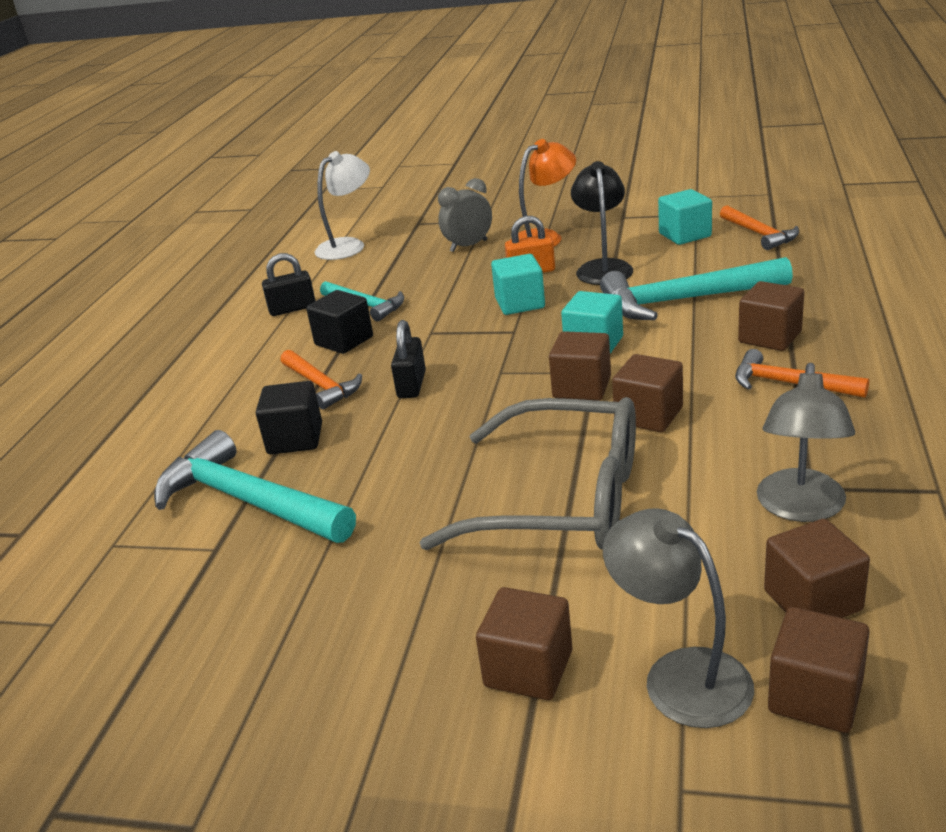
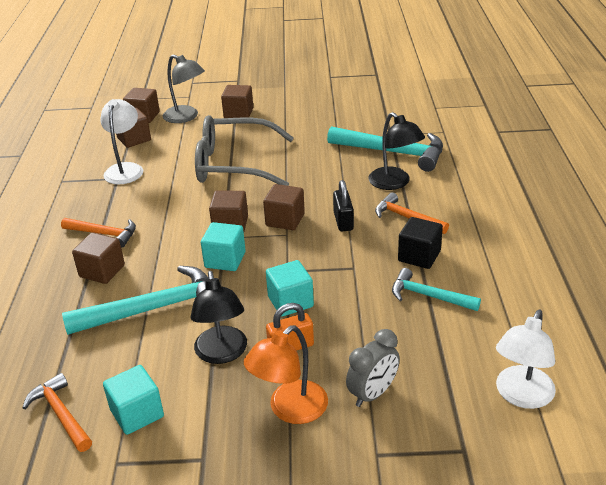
camera: 165 degrees right, 5 degrees up
black cube [256,381,322,454] -> black lamp [369,112,425,190]
black padlock [262,253,316,316] -> none
brown cube [612,354,683,432] -> brown cube moved to [263,184,305,230]
grey lamp [757,363,855,522] -> white lamp [100,99,143,184]

